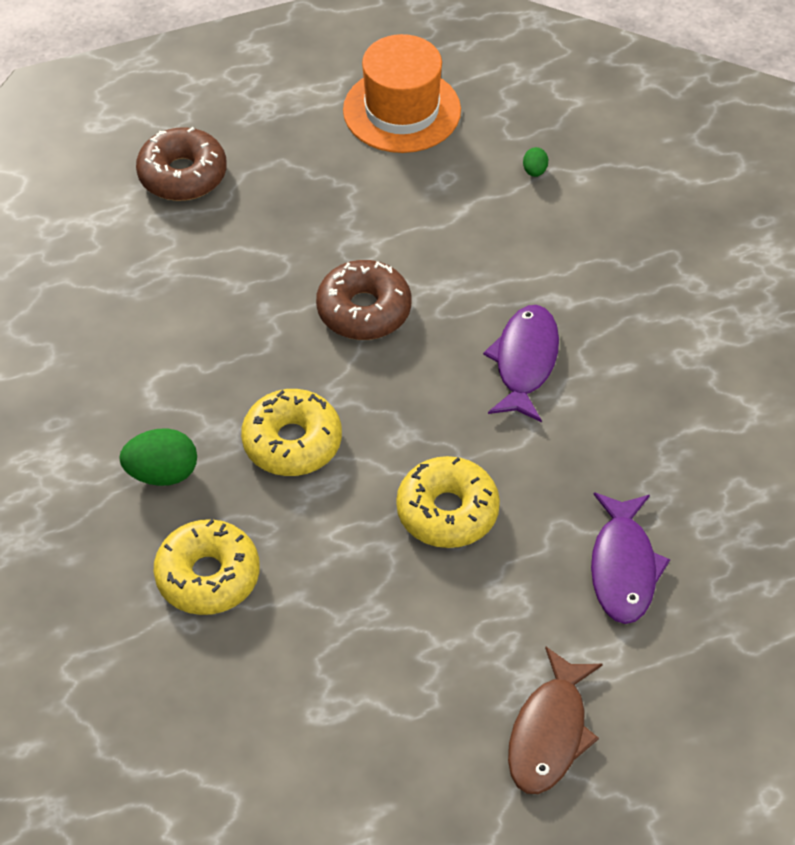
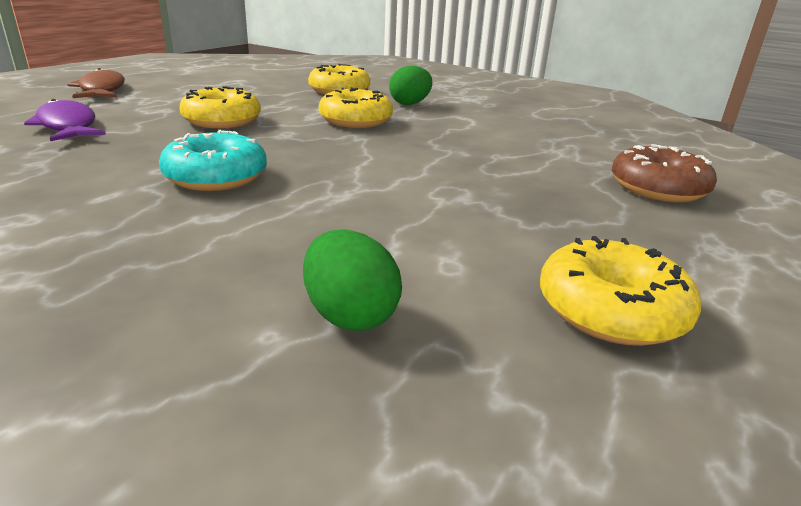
camera: 140 degrees right, 25 degrees down
brown donut [316,260,411,340] -> none
orange hat [343,34,461,153] -> yellow donut [540,236,701,346]
purple fish [483,305,559,422] -> turquoise donut [159,130,267,191]
green egg [523,147,548,177] -> green egg [303,229,402,331], size x1.99

